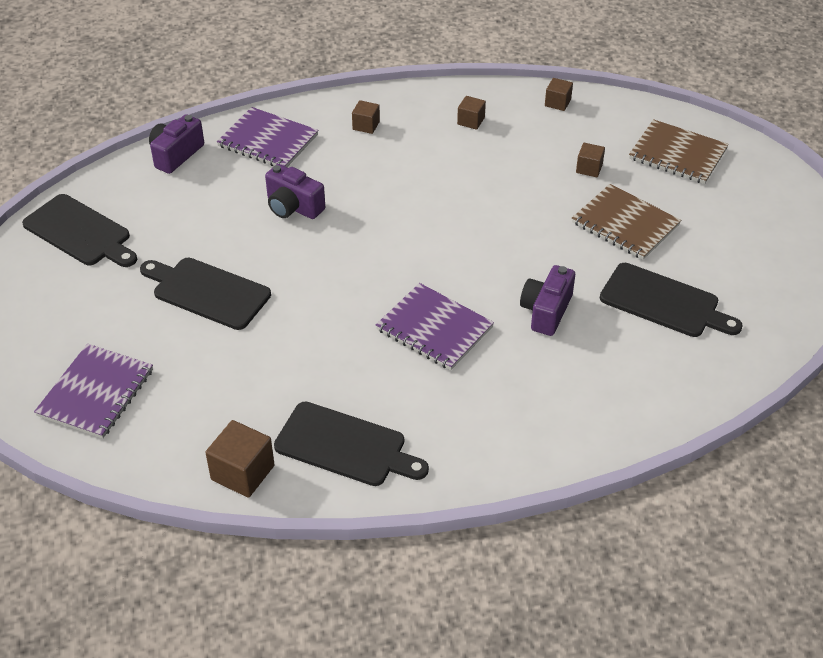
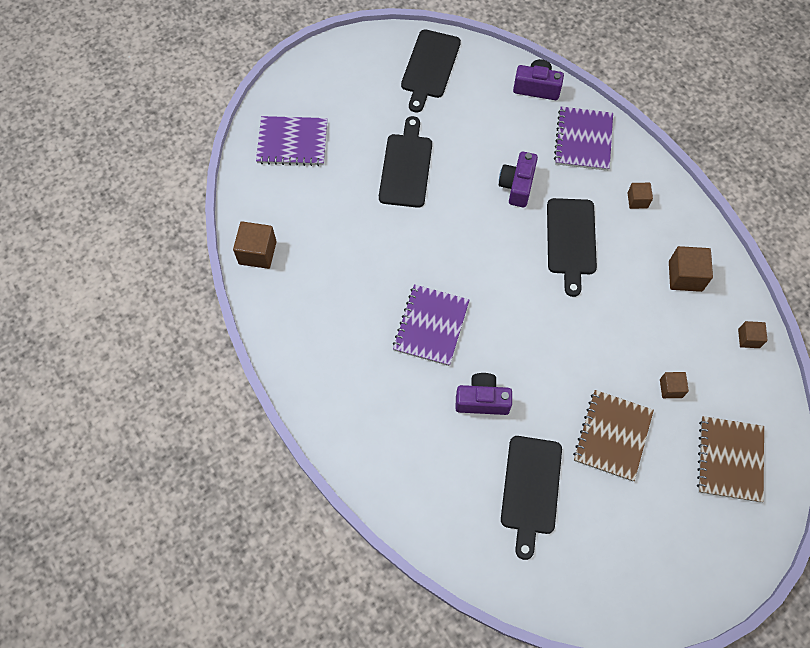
camera: 70 degrees right, 20 degrees up
black cutting board [274,401,429,486] -> black cutting board moved to [547,198,597,297]
brown cube [457,96,486,130] -> brown cube [669,246,713,292], size x1.66

